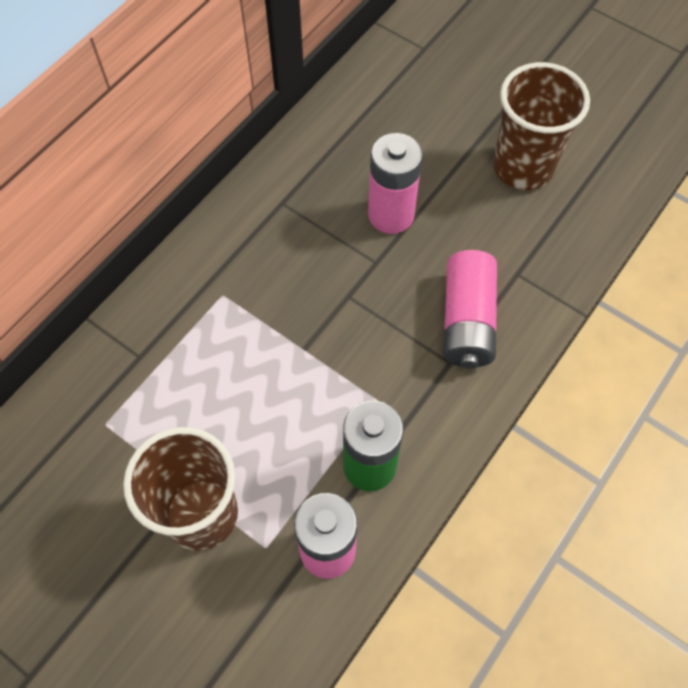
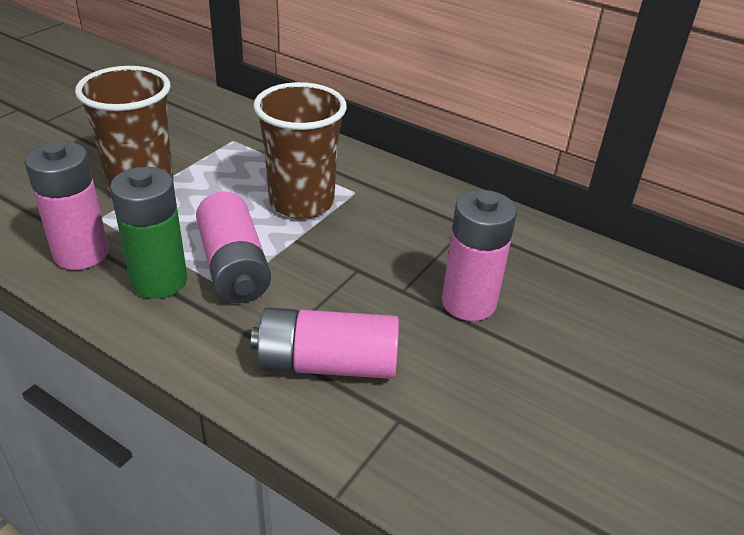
camera: 85 degrees right, 25 degrees down
brown cup [493,62,590,190] -> brown cup moved to [253,82,347,219]
none -> pink battery [196,191,271,303]

